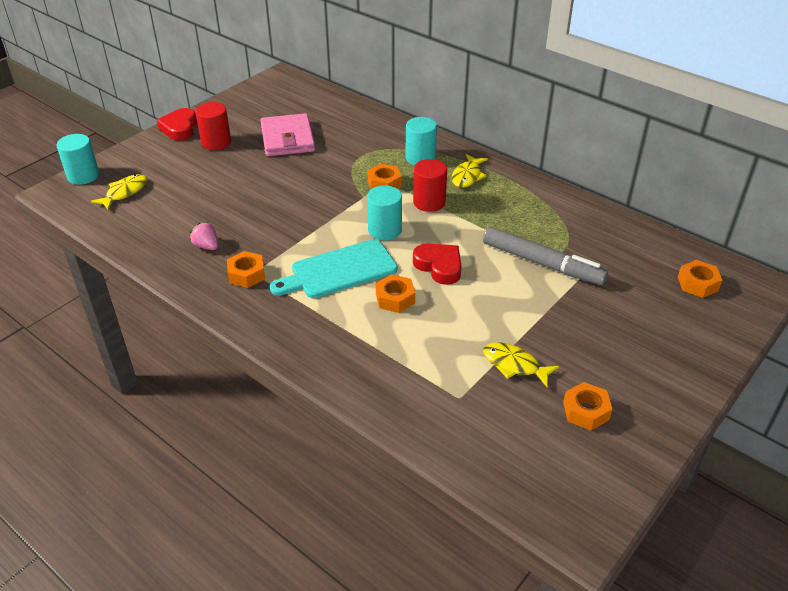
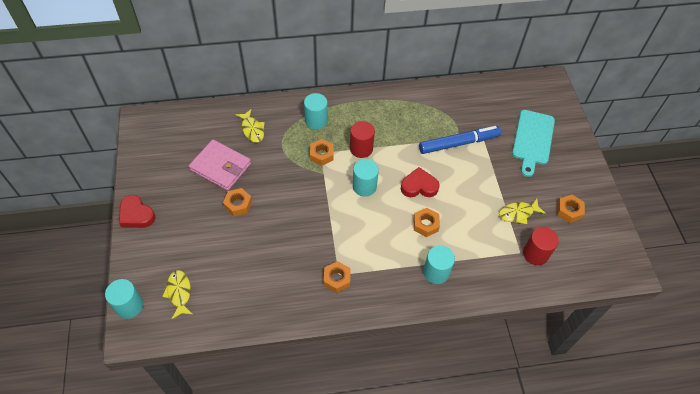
camera: 50 degrees left, 15 degrees up
pink strawberry [190,222,218,250] -> none
red cylinder [196,102,231,150] -> red cylinder moved to [523,227,559,265]
turquoise cutting board [270,239,398,298] -> turquoise cutting board moved to [512,110,555,177]
yellow fish [452,154,488,188] -> yellow fish moved to [235,109,265,143]
grey marker [483,227,608,285] -> blue marker [419,126,501,154]
orange nut [678,260,722,298] -> orange nut moved to [223,188,252,216]
none -> turquoise cylinder [423,245,455,284]

